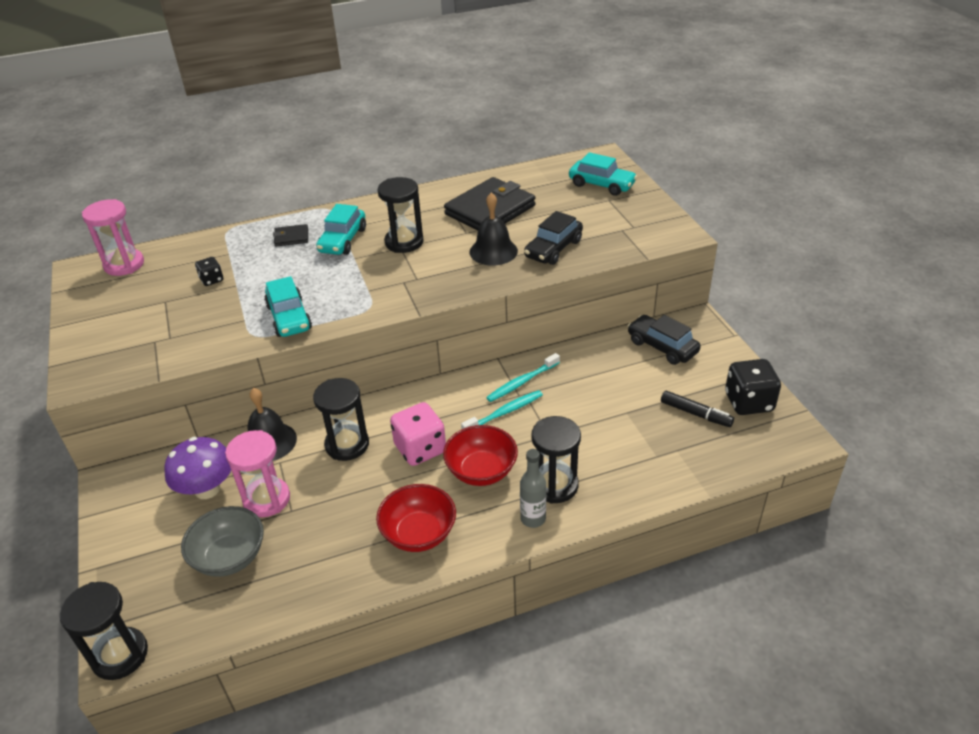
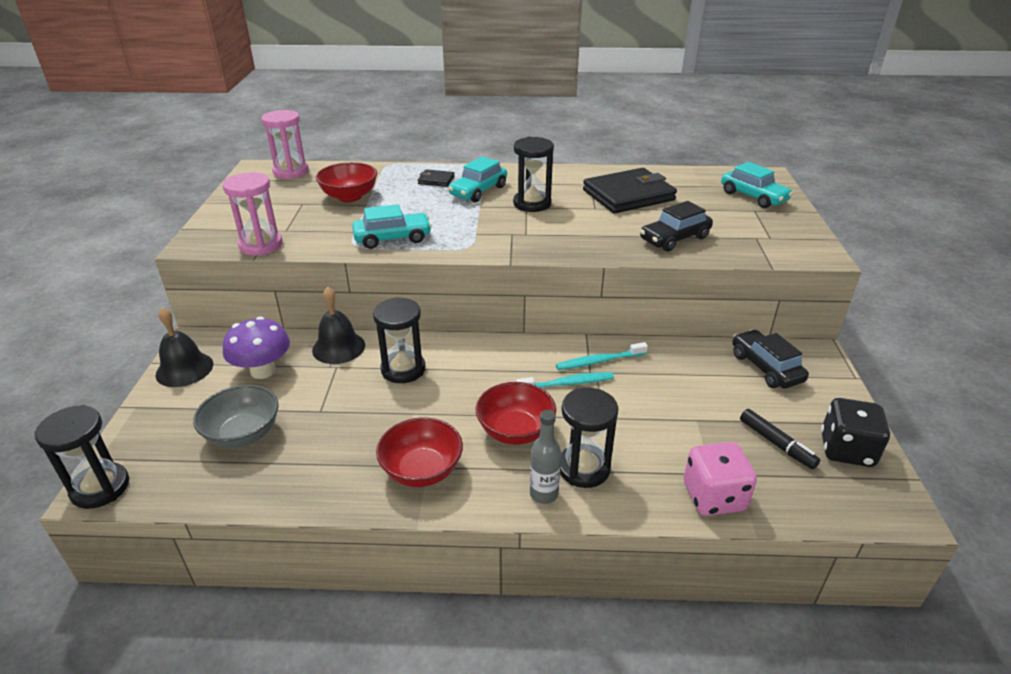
camera: 20 degrees right, 5 degrees down
black dice [195,257,223,286] -> red bowl [315,162,377,202]
pink hourglass [225,430,290,517] -> pink hourglass moved to [223,172,283,255]
turquoise car [264,276,312,337] -> turquoise car turned 105 degrees counterclockwise [352,204,432,249]
pink dice [390,402,446,466] -> pink dice moved to [684,442,757,516]
black bell [470,192,518,266] -> black bell moved to [155,307,213,387]

